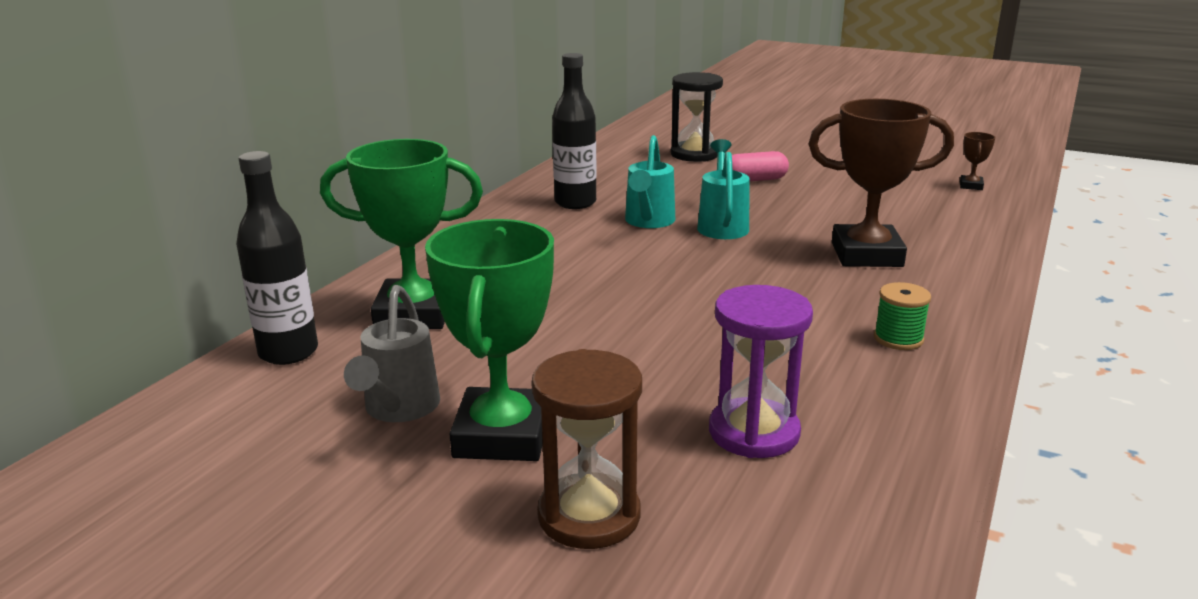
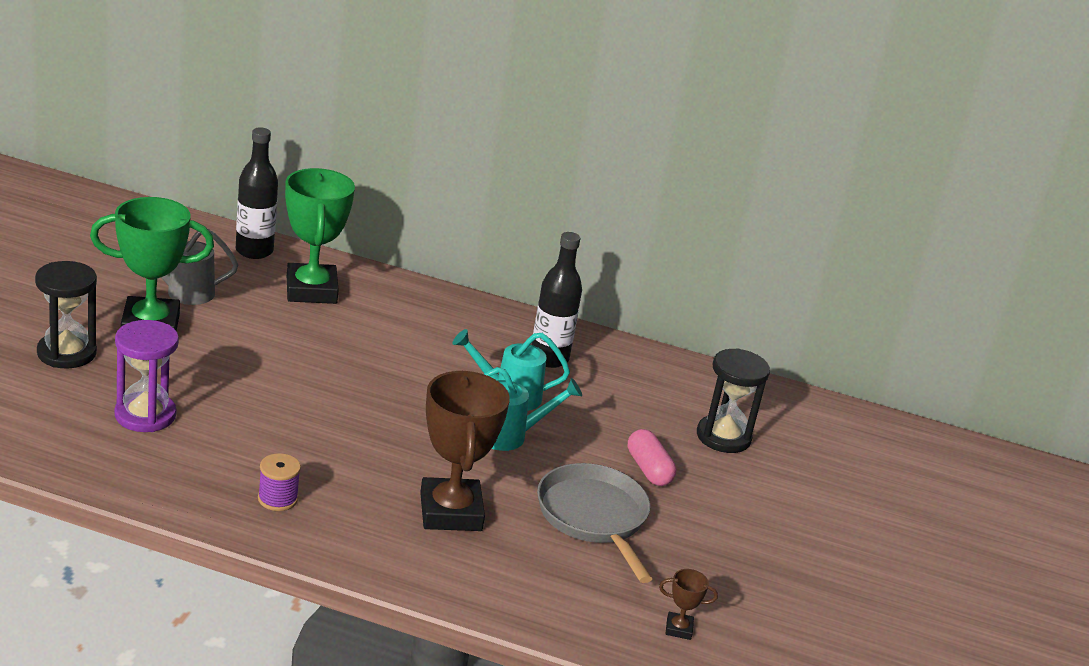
camera: 75 degrees right, 5 degrees up
brown hourglass [531,349,642,549] -> black hourglass [35,261,97,369]
green spool [874,282,931,350] -> purple spool [258,453,301,511]
none -> grey pan [537,463,652,583]

